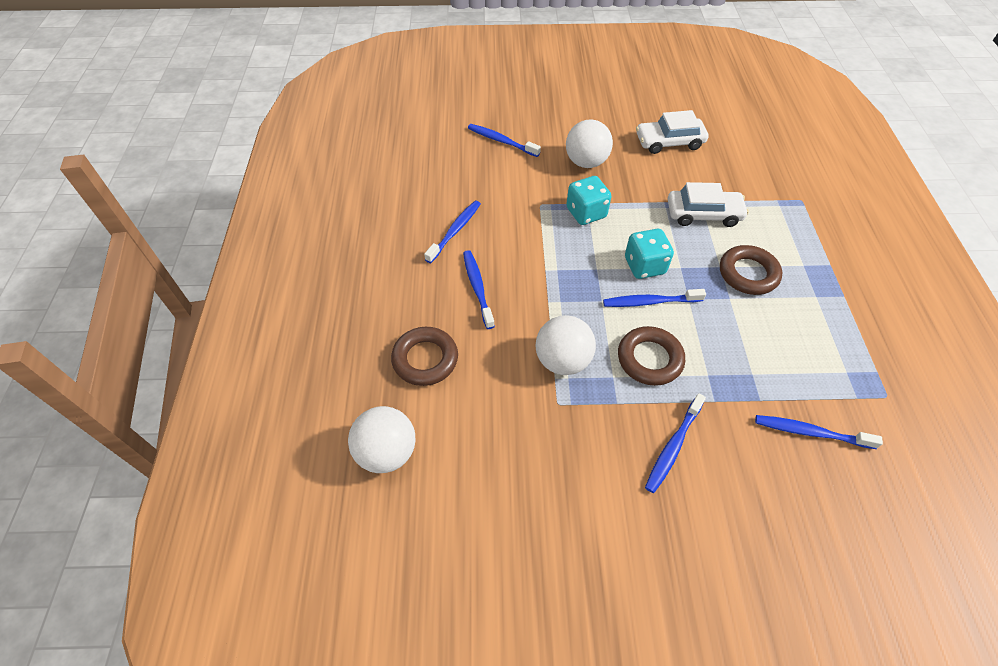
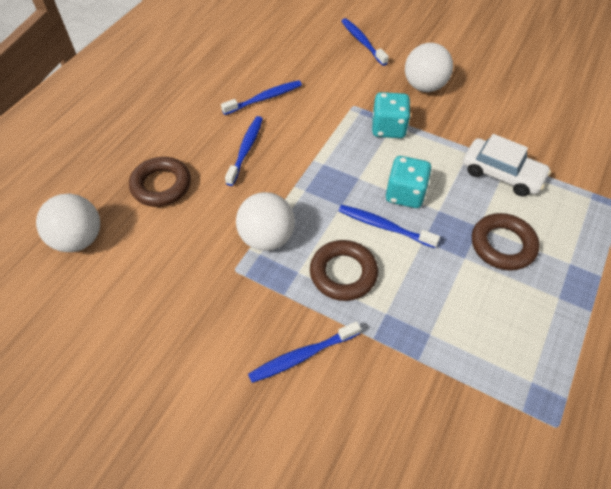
camera: 30 degrees right, 0 degrees up
white car [636,110,709,154] -> none
blue toothbrush [755,415,883,449] -> none

